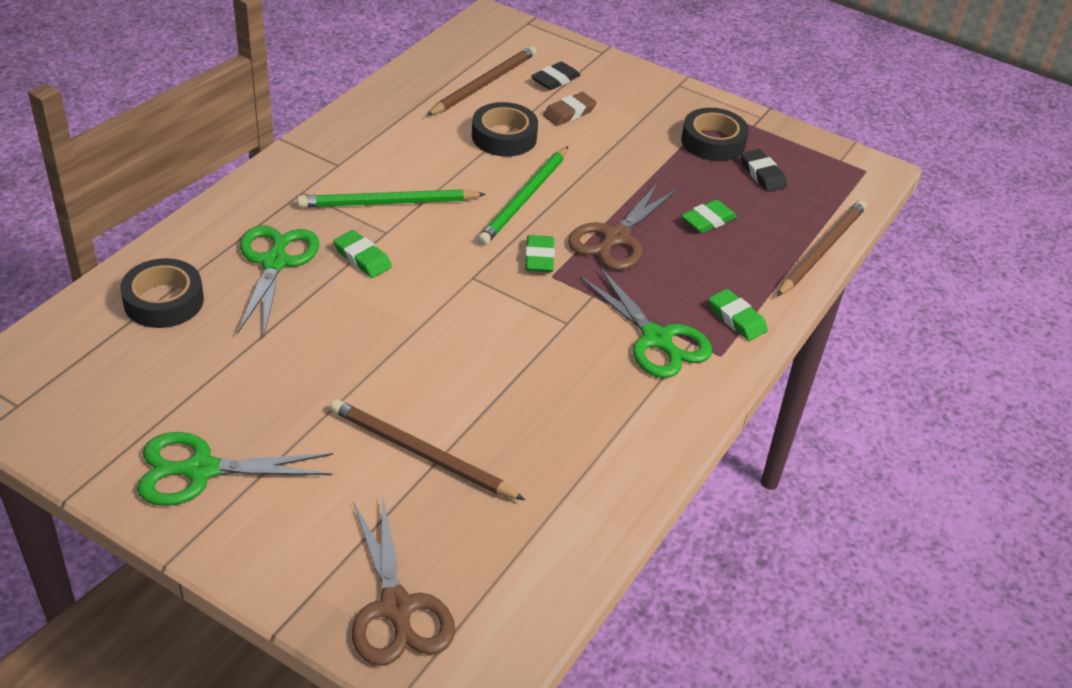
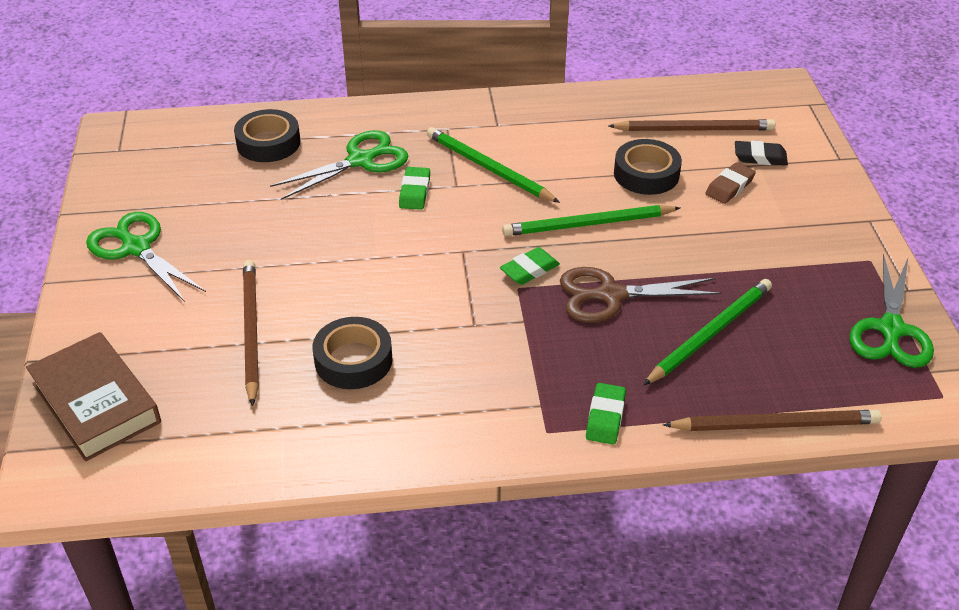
camera: 55 degrees right, 0 degrees up
brown scissors [352,494,455,666] -> brown book [26,332,161,462]
brown eraser [543,92,597,126] -> brown eraser turned 60 degrees counterclockwise [705,162,756,204]
green scissors [579,266,712,378] -> green scissors moved to [850,254,934,368]
black tape [681,108,749,161] -> black tape moved to [313,317,393,389]
green eraser [681,200,737,233] -> green pencil [643,279,772,385]
black eraser [741,149,787,192] -> none

